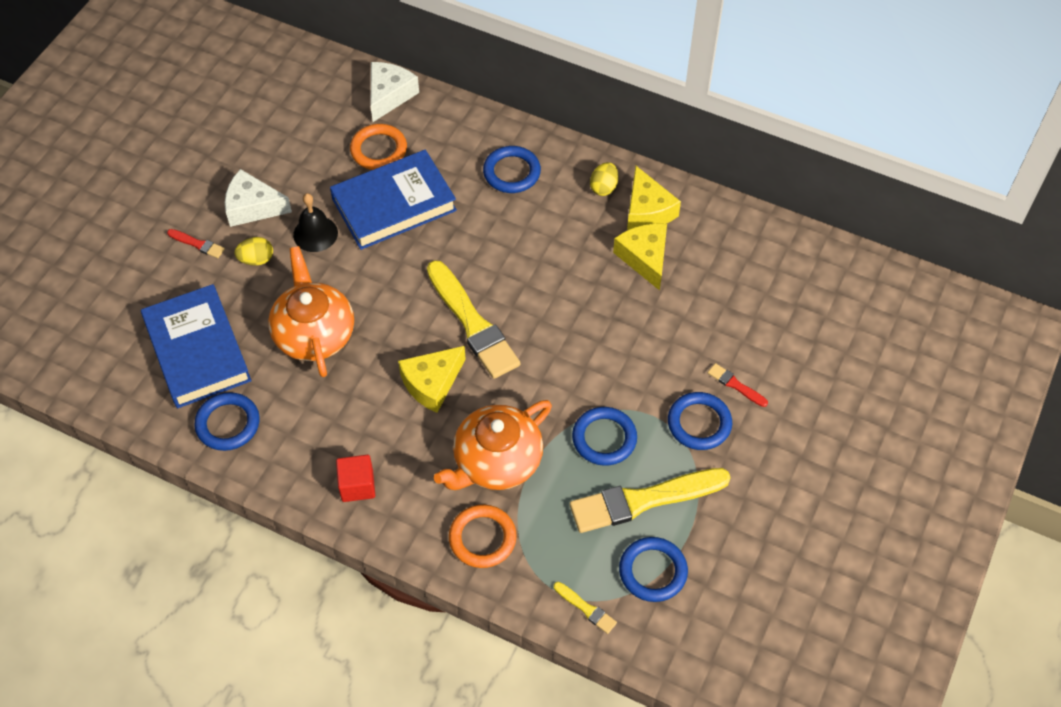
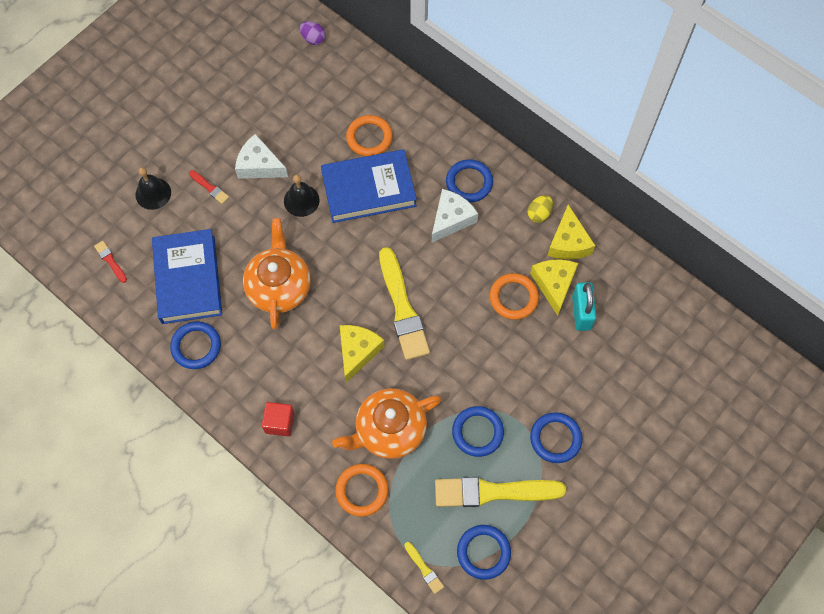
camera: 15 degrees right, 10 degrees up
yellow egg [235,237,273,266] -> none
white cheese [371,62,419,122] -> white cheese moved to [432,189,478,242]
yellow cheese [398,346,466,413] -> yellow cheese turned 135 degrees clockwise [340,325,385,383]
red brush [708,363,768,407] -> red brush moved to [94,241,127,283]
none -> black bell [135,167,171,210]
none -> purple egg [300,21,326,45]
none -> orange ring [489,273,539,320]
none -> turquoise padlock [572,282,596,331]

